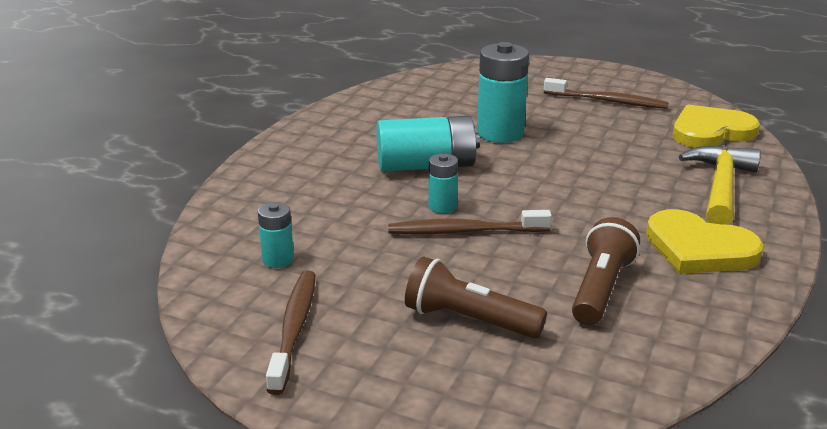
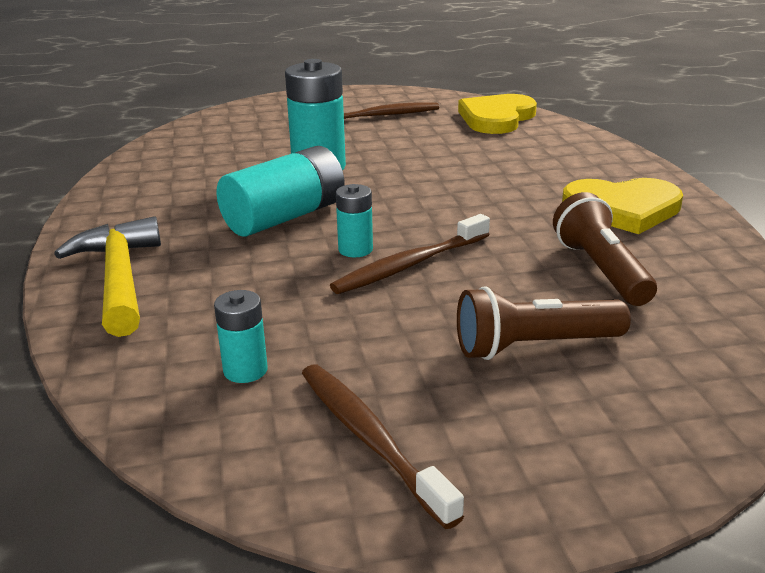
camera: 35 degrees left, 0 degrees up
yellow hammer [679,145,761,225] -> yellow hammer moved to [54,216,161,337]

